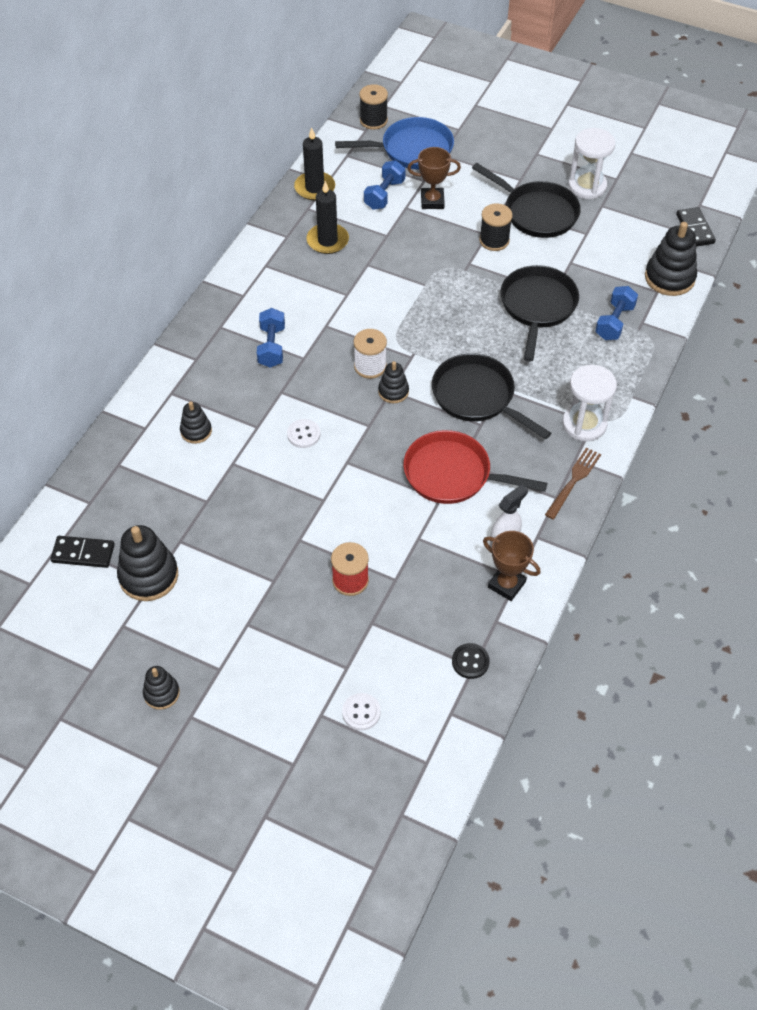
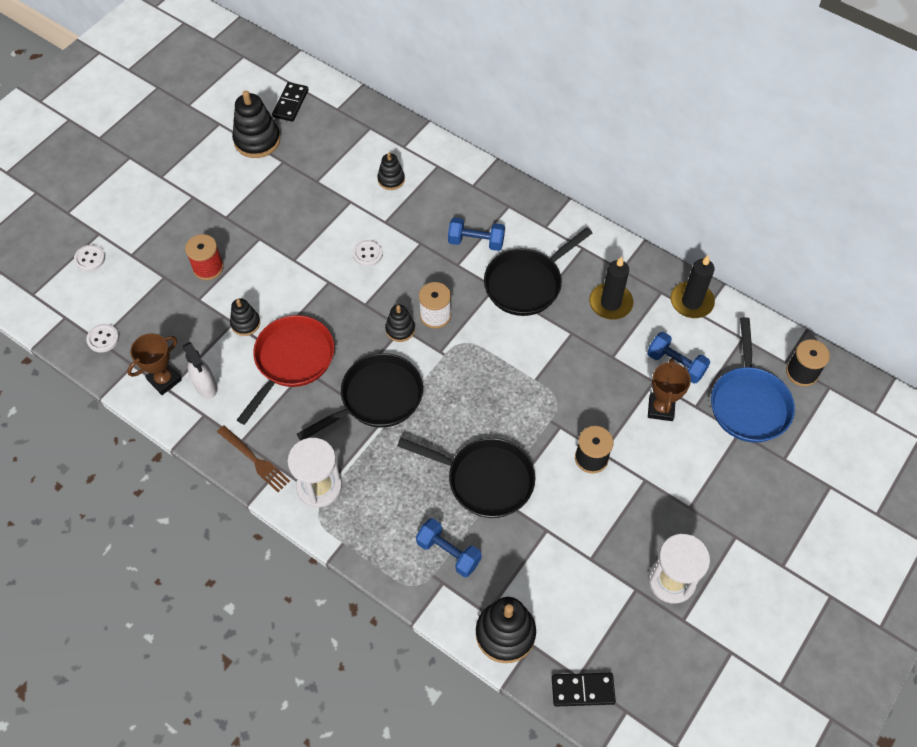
camera: 100 degrees right, 5 degrees up
black stacking toy [143,666,180,710] -> black stacking toy moved to [230,299,260,336]
black button [452,643,490,679] -> white button [86,324,119,353]
black pan [472,163,581,238] -> black pan moved to [484,227,592,316]

